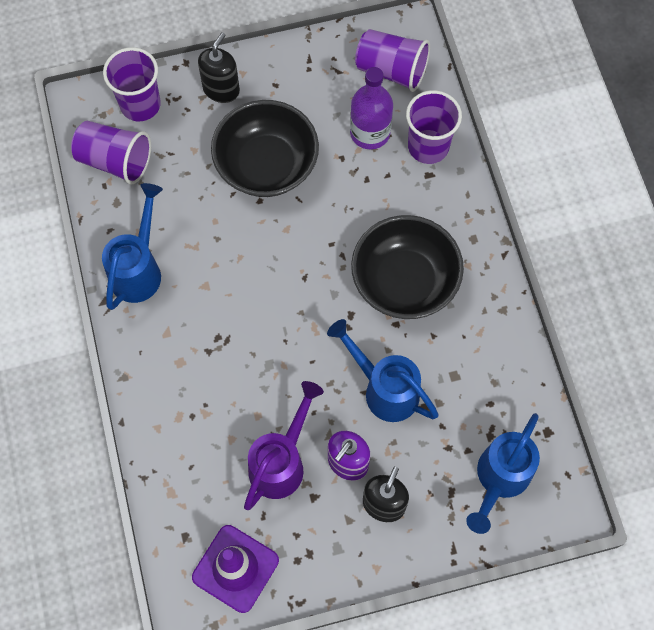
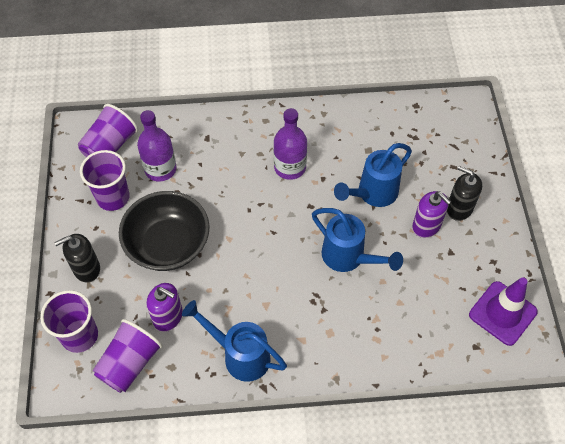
camera: 80 degrees left, 10 degrees down
black soap dispenser [198,32,240,103] -> black soap dispenser turned 60 degrees counterclockwise [54,234,100,282]
purple watering can [244,381,324,510] -> none
black bowl [351,215,464,319] -> purple bottle [274,108,307,180]
purple cup [406,90,462,164] -> purple cup moved to [80,150,130,211]
blue watering can [466,413,540,534] -> blue watering can moved to [312,208,403,272]
none -> purple soap dispenser [146,283,183,332]

